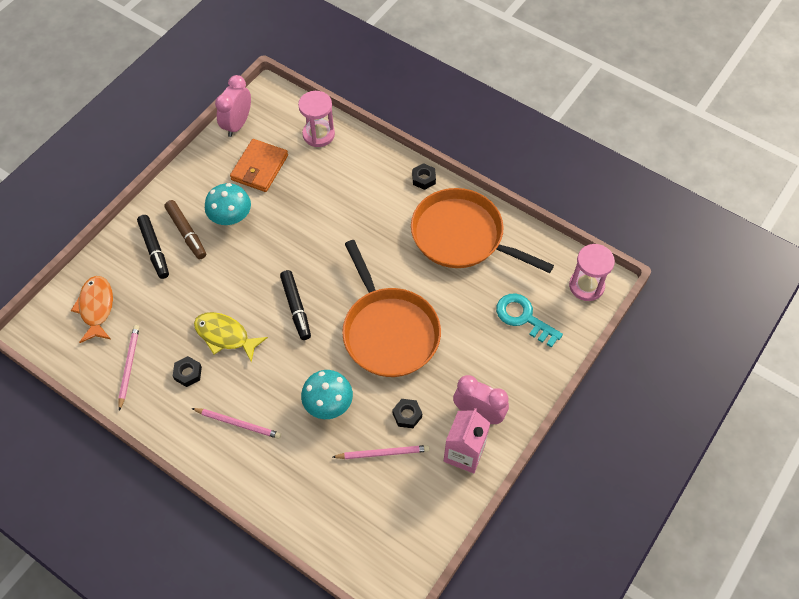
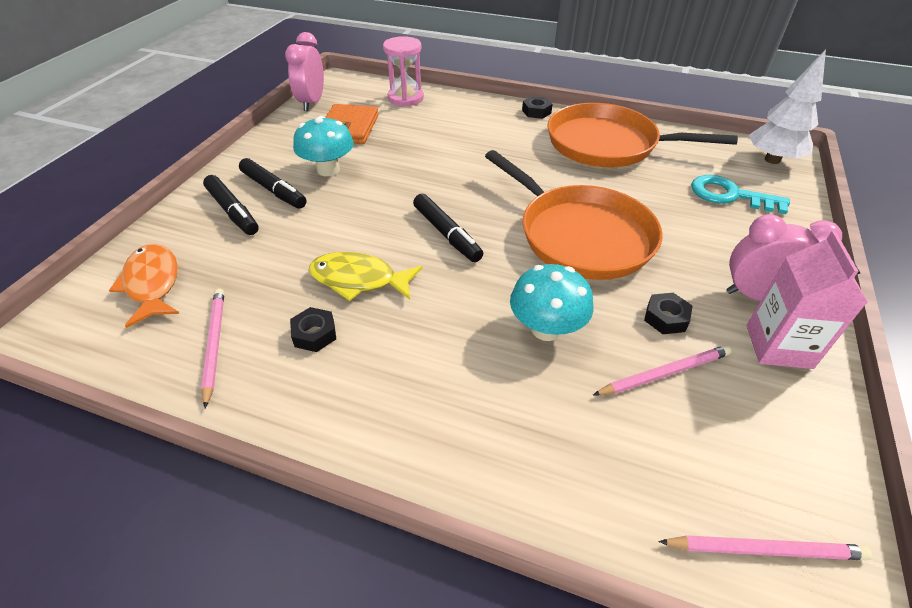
camera: 15 degrees left, 15 degrees down
brown marker [165,200,206,259] -> black marker [239,158,307,209]
pink pencil [191,408,281,439] -> pink pencil moved to [658,535,872,560]
pink hourglass [569,244,615,301] -> white tree [749,49,826,164]

